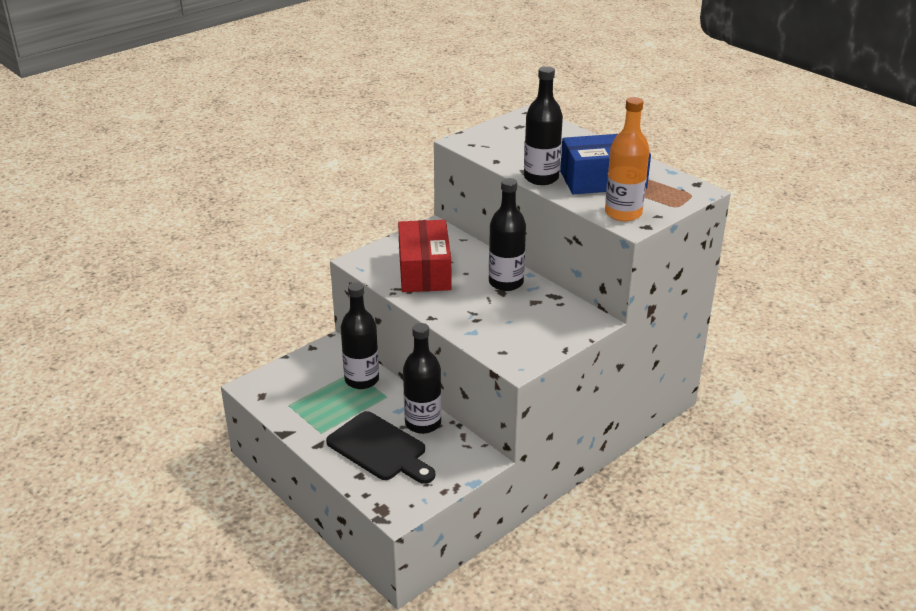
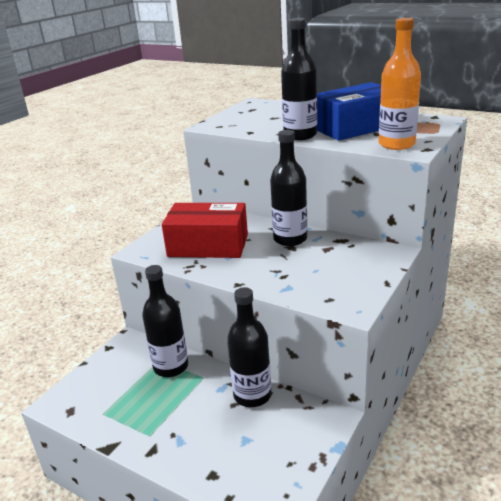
camera: 15 degrees left, 5 degrees down
black cutting board [326,411,435,484] -> none
red box [398,220,451,292] -> red box turned 60 degrees counterclockwise [162,203,248,258]

